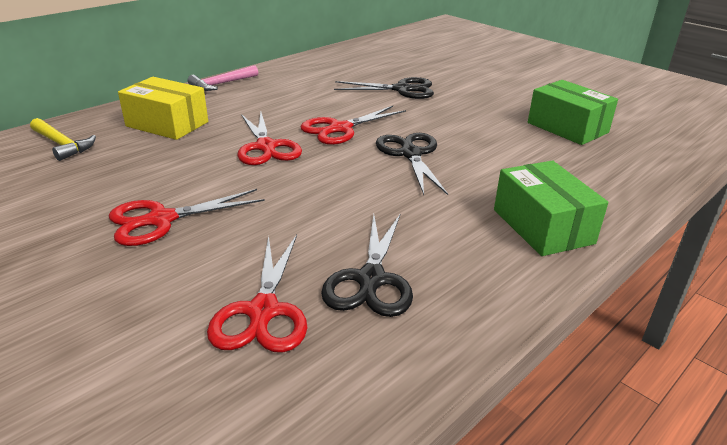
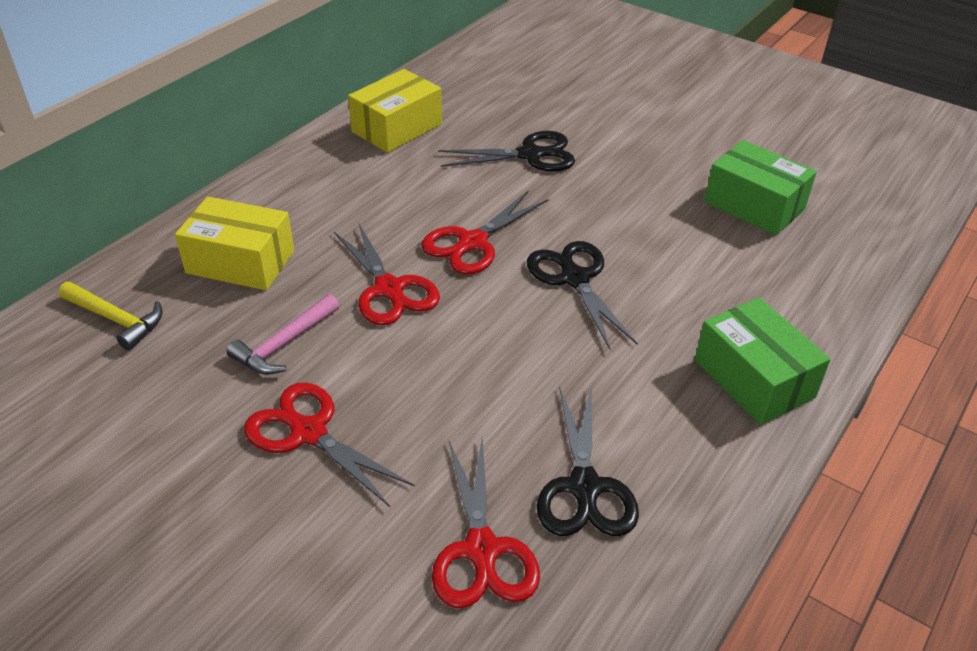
camera: 10 degrees left, 10 degrees up
red scissors [109,189,265,246] -> red scissors turned 75 degrees clockwise [244,383,415,507]
pink hammer [188,65,258,91] -> pink hammer moved to [227,294,339,375]
none -> yellow box [348,69,442,153]

